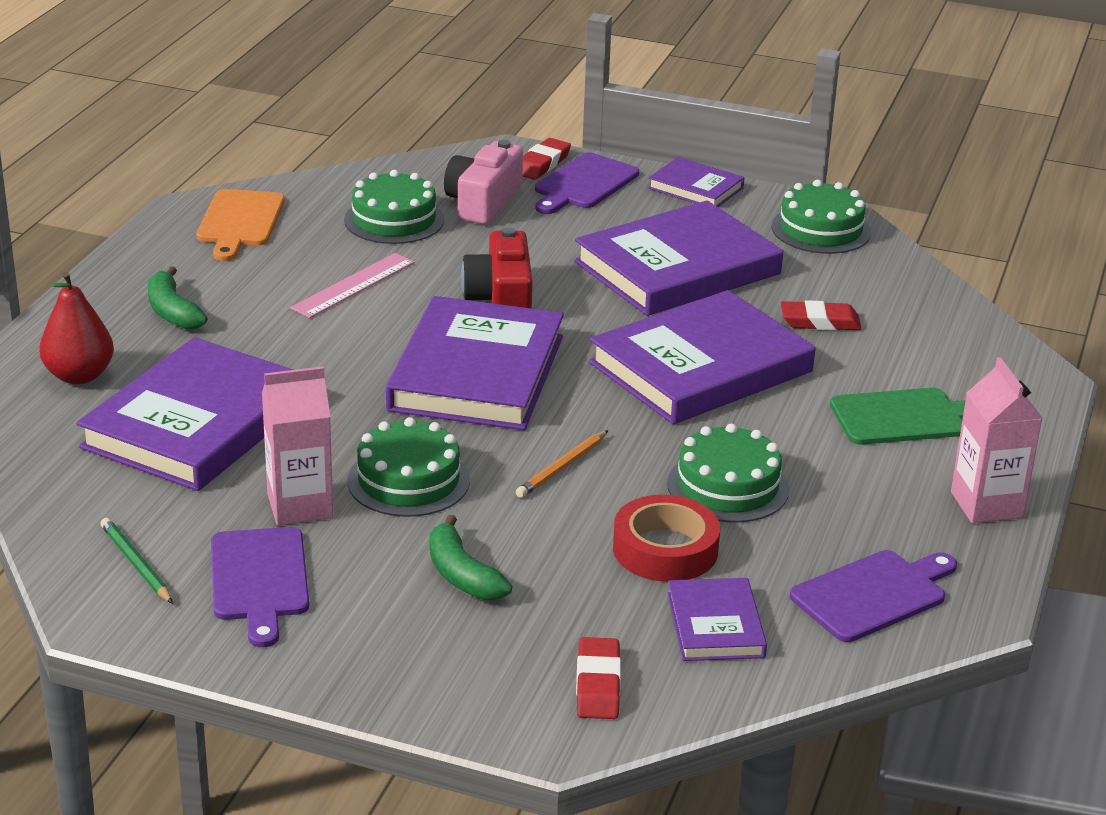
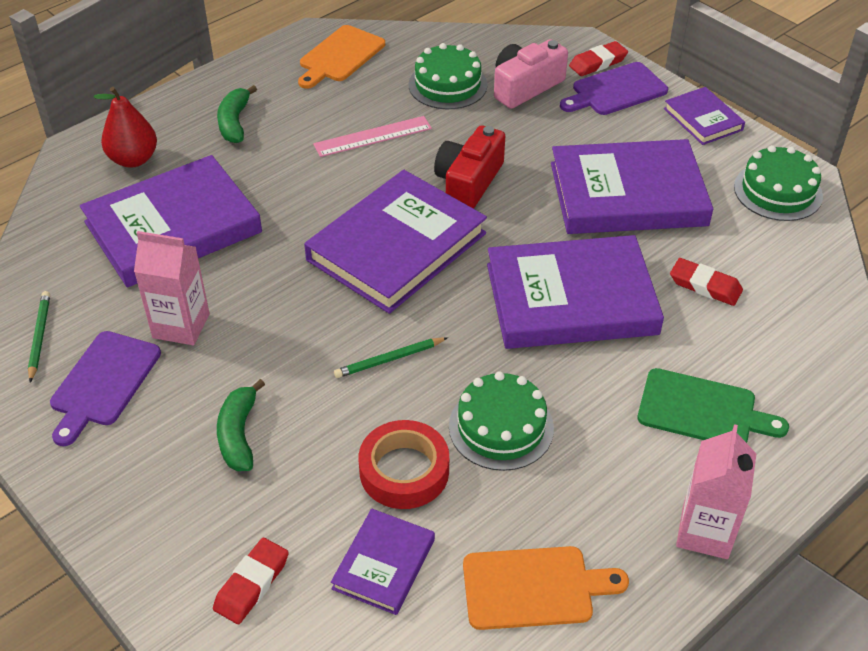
camera: 30 degrees right, 15 degrees up
green cake [348,417,470,517] -> none
orange pencil [516,430,609,498] -> green pencil [334,337,448,378]
purple cutting board [790,550,957,642] -> orange cutting board [463,546,629,630]

